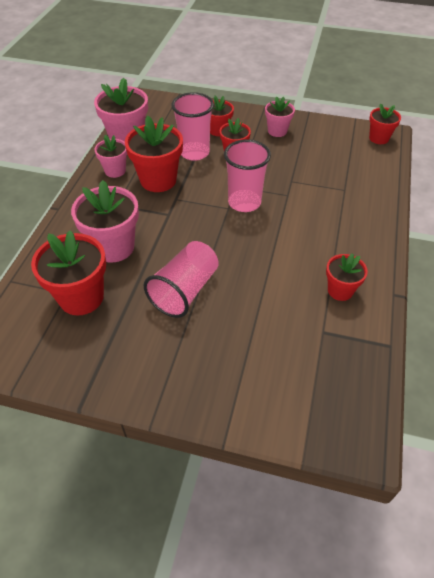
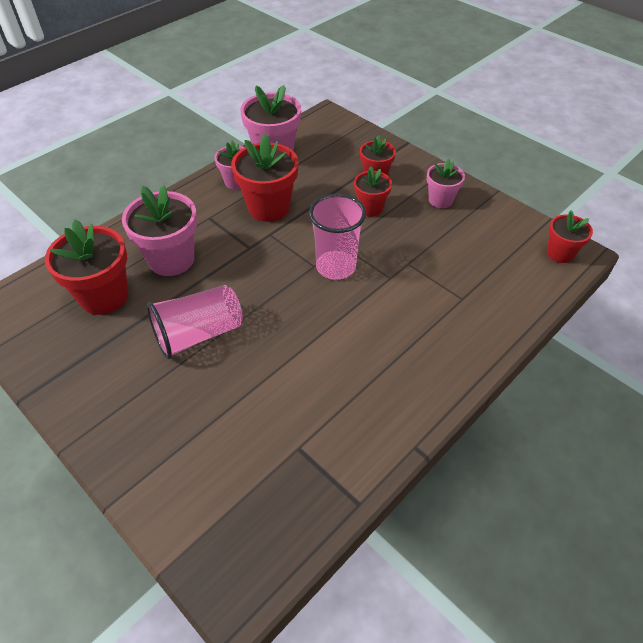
camera: 30 degrees right, 0 degrees up
pink cup [171,92,214,161] -> none
red flower pot [326,253,368,301] -> none

